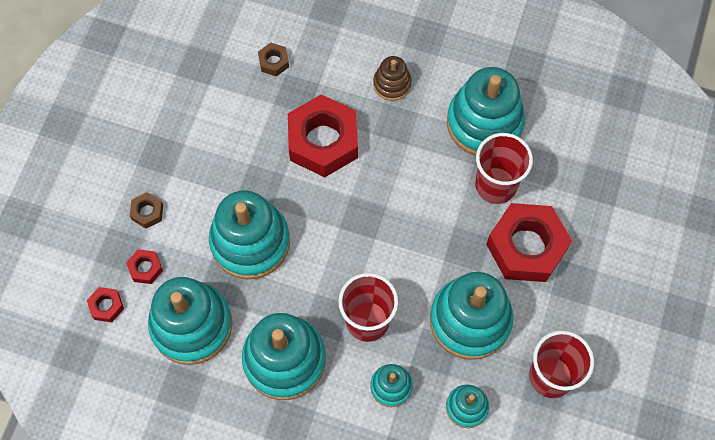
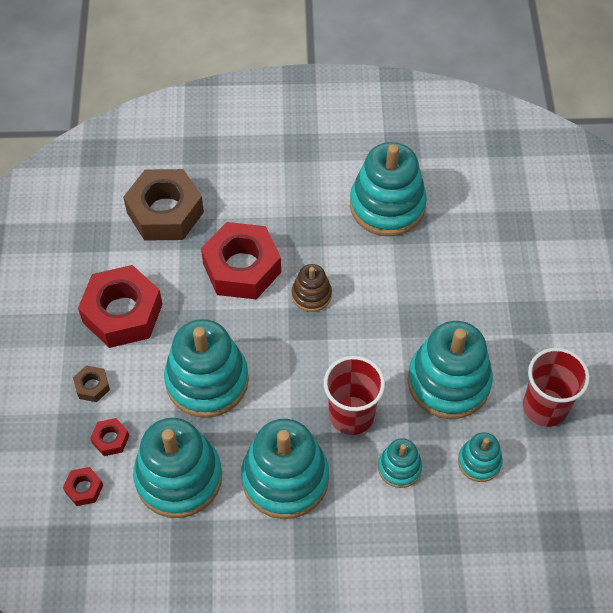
camera: 20 degrees left, 10 degrees down
brown nut [258,42,289,77] -> brown nut [123,169,204,241], size x2.32
brown stacking toy [373,56,412,101] -> brown stacking toy moved to [292,264,332,312]
red cup [475,133,533,204] -> none
red nut [486,203,572,282] -> red nut moved to [78,265,163,348]

